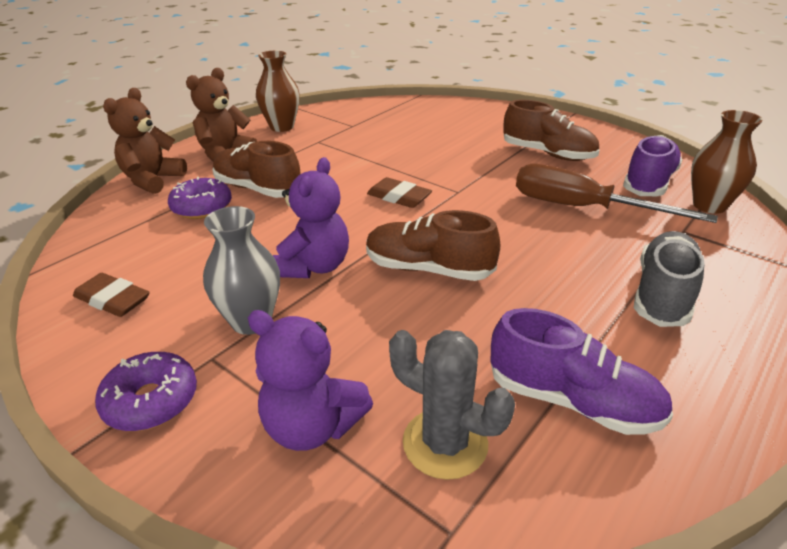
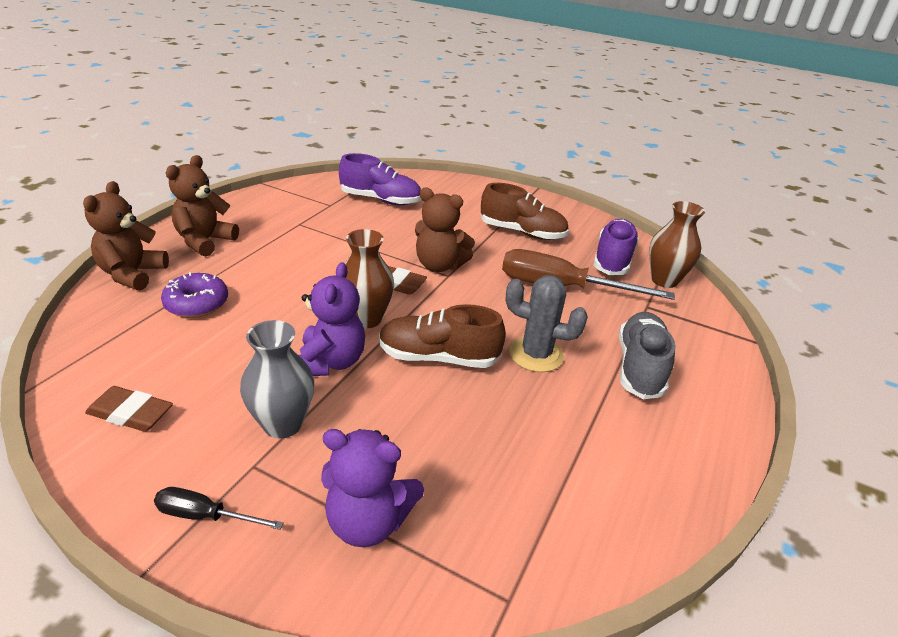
camera: 15 degrees left, 0 degrees up
purple donut [95,352,197,431] -> black screwdriver [154,487,284,530]
brown shoe [213,141,300,198] -> none
brown vase [256,51,300,132] -> brown vase moved to [345,229,394,329]
grey cactus [389,330,515,480] -> grey cactus moved to [506,275,588,372]
purple shoe [490,308,673,435] -> purple shoe moved to [339,153,421,205]
none -> brown teddy bear [415,188,475,272]

